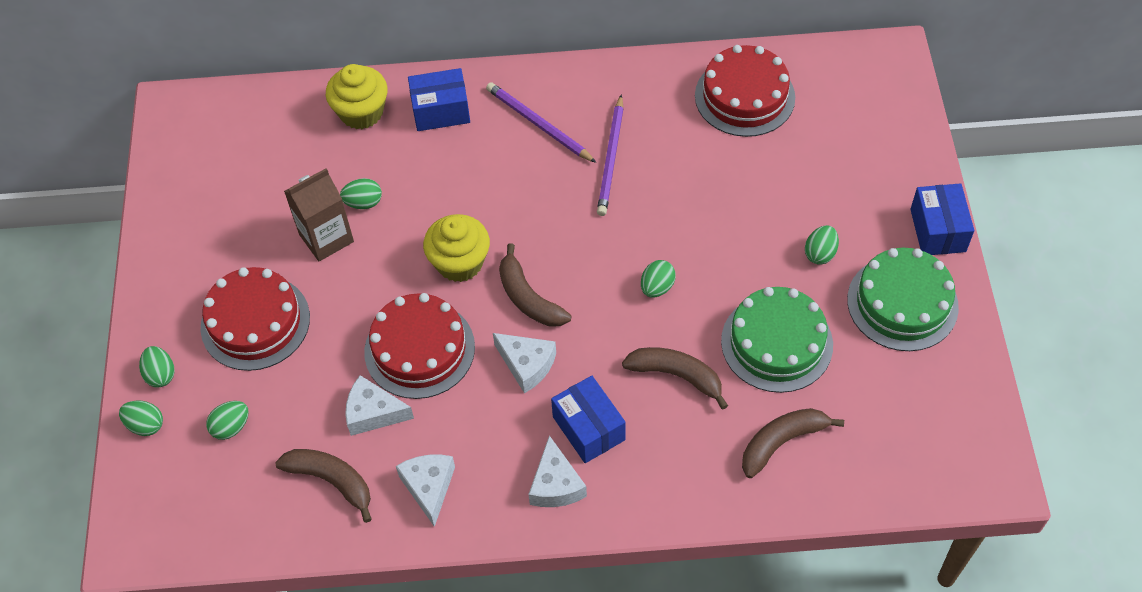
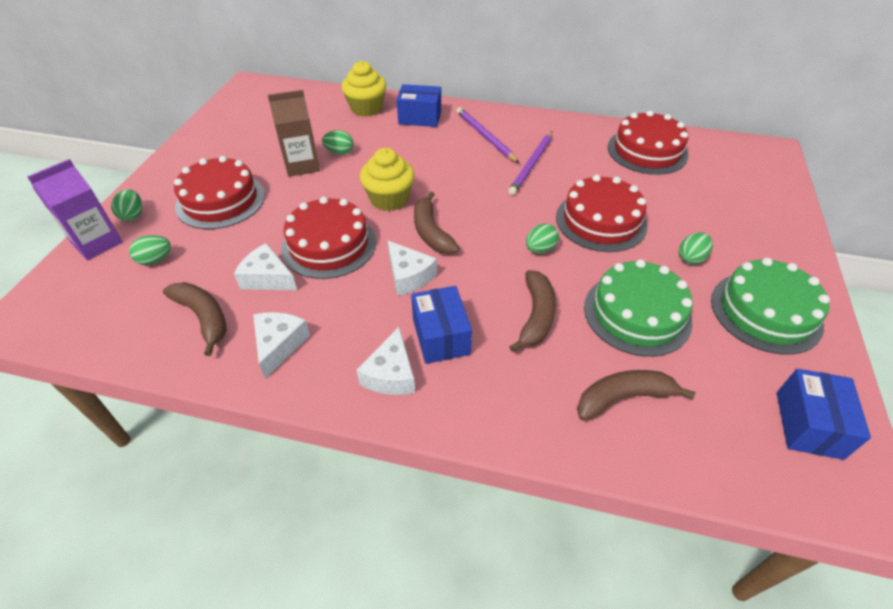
camera: 15 degrees right, 10 degrees down
green egg [119,401,163,436] -> purple carton [27,159,123,260]
brown banana [622,347,728,410] -> brown banana turned 60 degrees clockwise [510,270,556,352]
blue box [910,183,974,255] -> blue box moved to [777,369,871,460]
none -> red cake [556,175,648,252]

